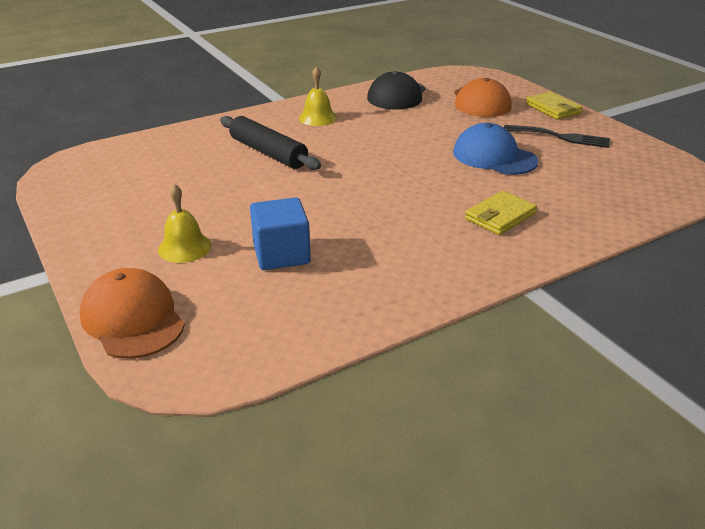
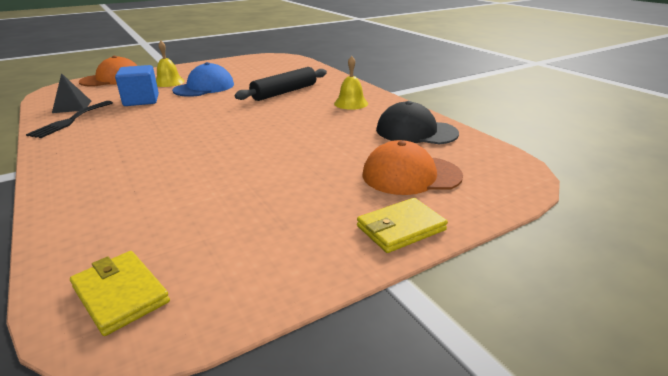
camera: 90 degrees right, 5 degrees down
blue cap [453,123,539,175] -> blue cap moved to [172,62,234,97]
yellow wallet [465,191,537,235] -> yellow wallet moved to [70,251,170,336]
black fork [504,125,610,148] -> black fork moved to [26,101,113,138]
none -> black pyramid [52,73,91,113]

